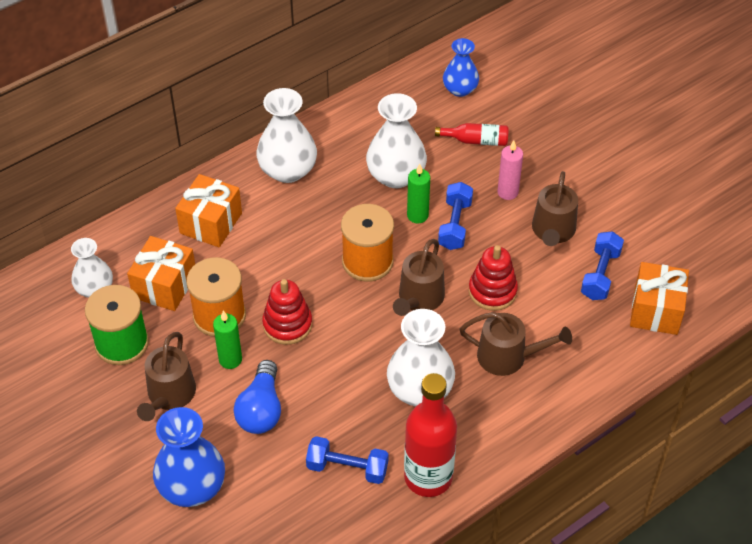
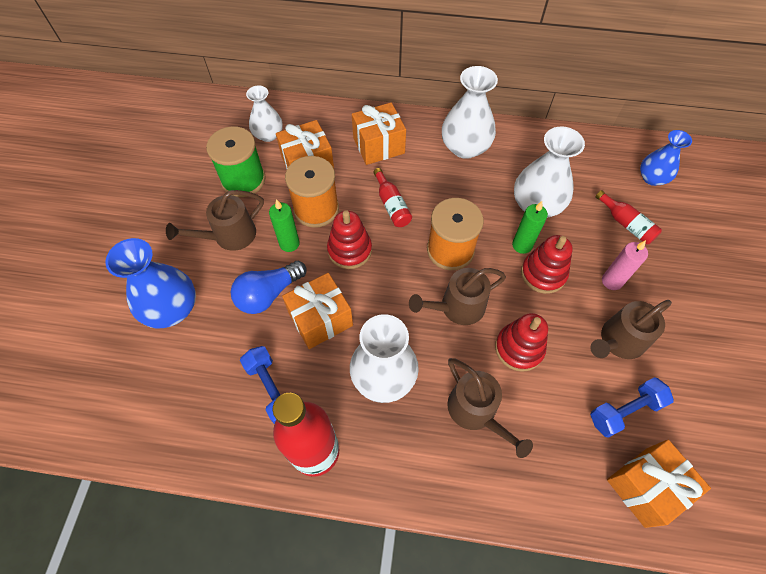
camera: 45 degrees right, 10 degrees up
blue dumbbell [438,182,473,250] -> red stacking toy [521,235,573,294]
none -> orange gift [282,273,353,349]
none -> red bottle [373,168,412,227]

